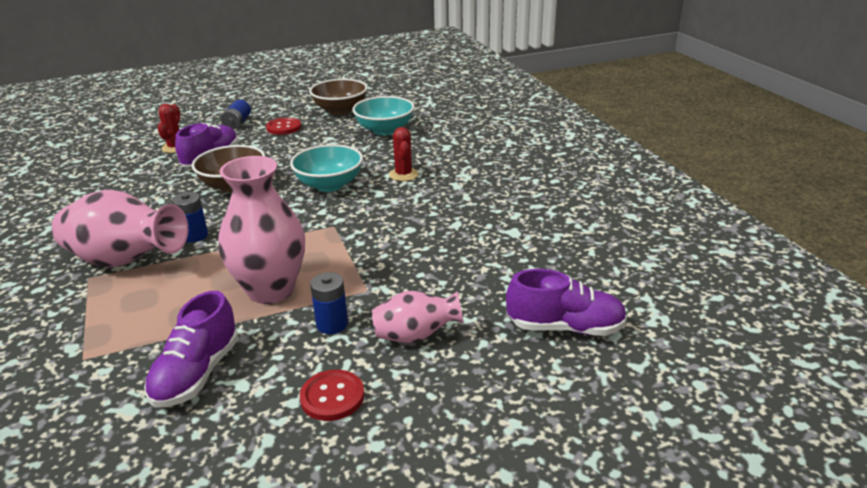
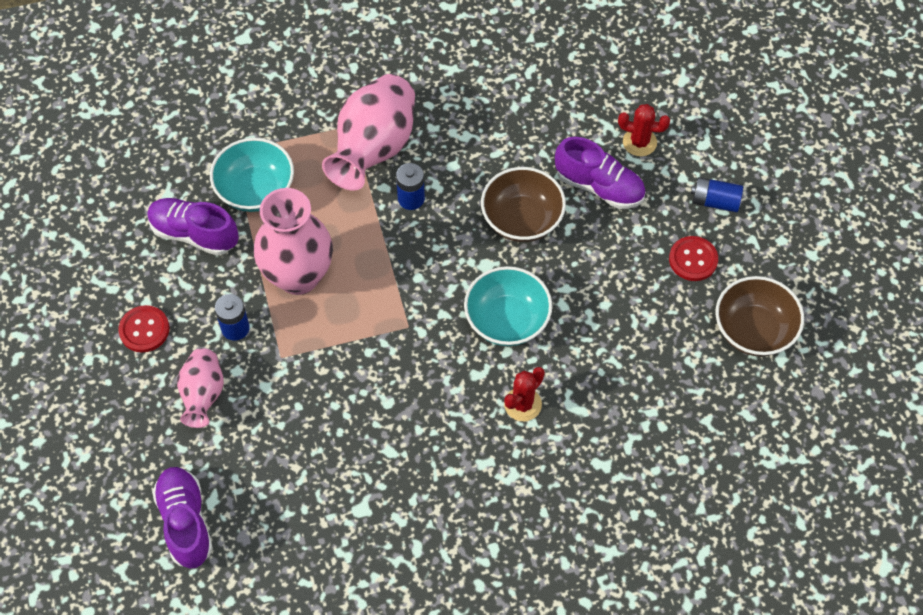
camera: 95 degrees right, 30 degrees up
turquoise bowl [352,96,415,135] -> turquoise bowl moved to [210,138,294,212]
red cactus [389,127,418,181] -> red cactus turned 45 degrees counterclockwise [504,367,545,421]
purple shoe [506,269,627,336] -> purple shoe turned 150 degrees clockwise [152,467,213,569]

